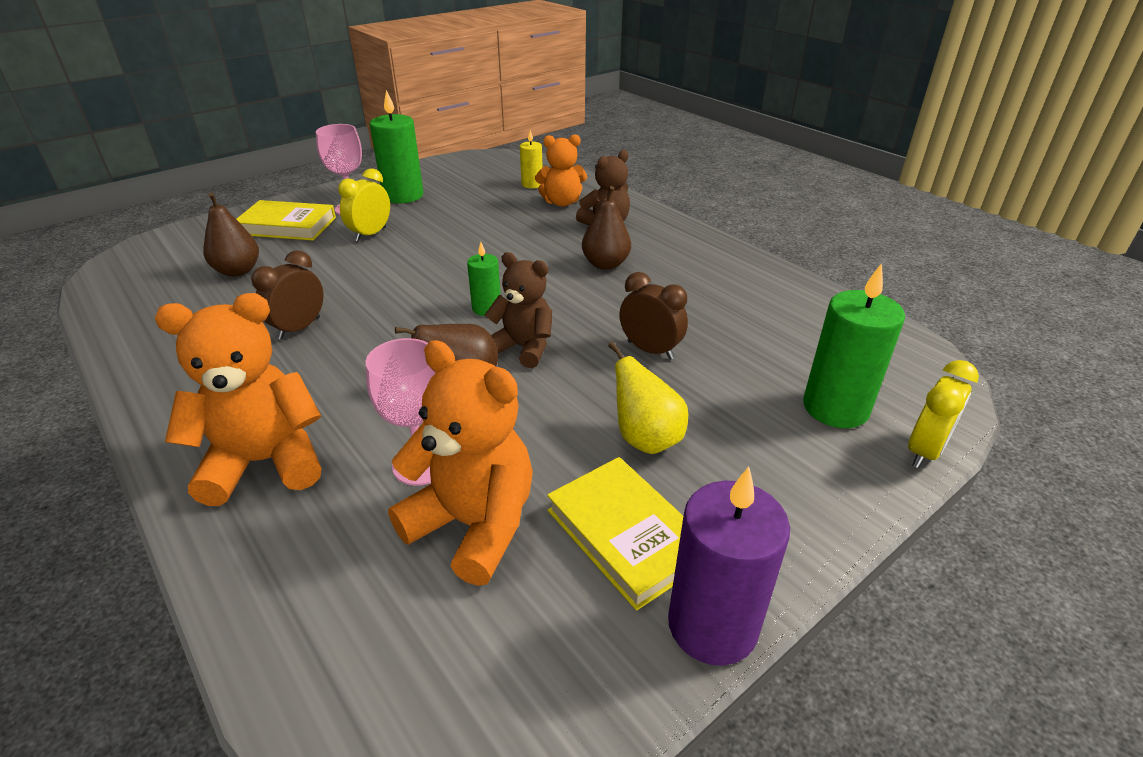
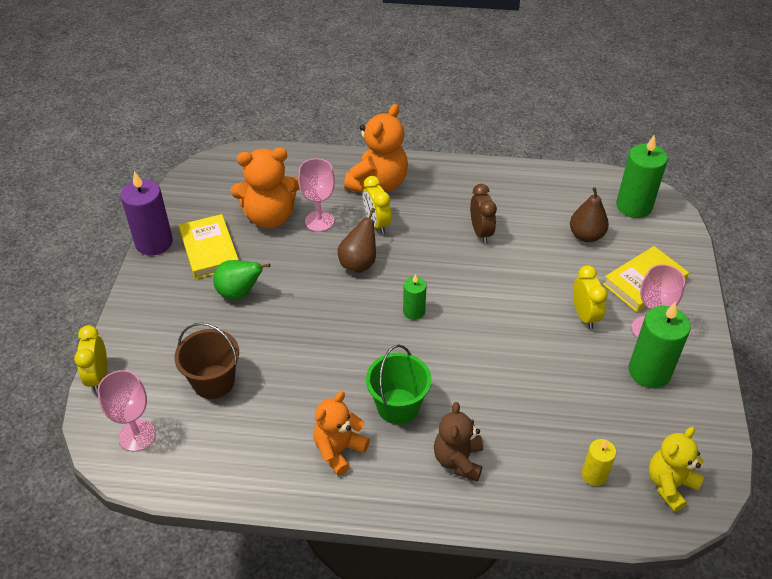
camera: 135 degrees right, 10 degrees up
brown teddy bear [485,252,552,368] -> none
orange teddy bear [535,134,587,207] -> orange teddy bear moved to [314,391,370,476]
yellow book [547,457,683,611] -> yellow book turned 60 degrees clockwise [179,214,239,279]
brown pear [582,186,631,270] -> green bucket [366,345,432,424]
yellow pear [608,342,688,454] -> green pear [213,260,270,300]
brown clock [619,272,688,360] -> none
green candle [803,263,905,428] -> green candle moved to [616,134,668,218]
none -> pink goblet [97,370,156,452]
none -> brown bucket [174,322,239,399]
none -> yellow clock [363,176,391,234]
none -> yellow teddy bear [649,427,704,512]

